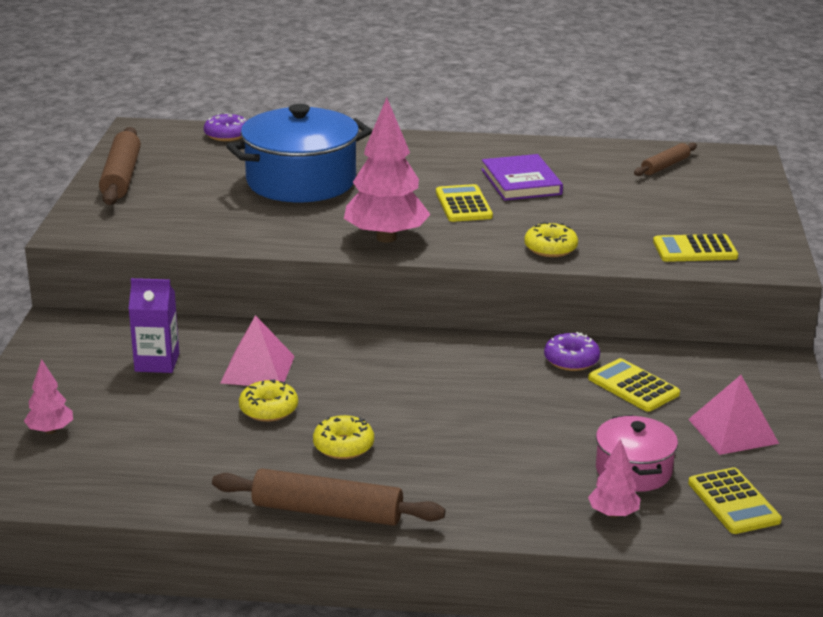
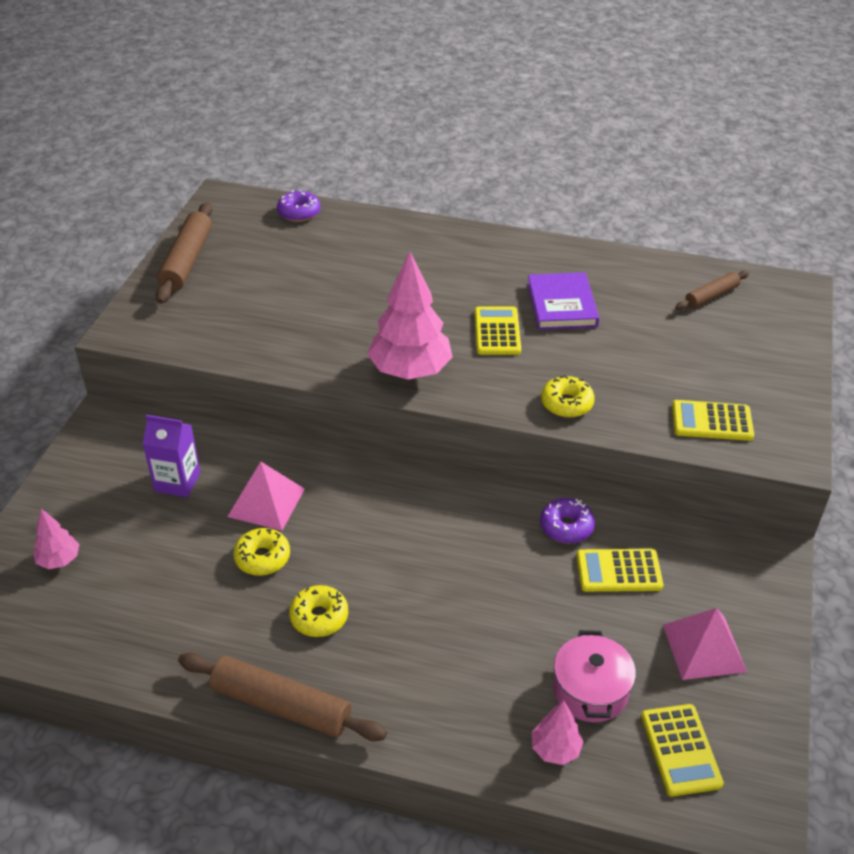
camera: 10 degrees right, 15 degrees up
blue pot [226,104,372,202] -> none
yellow calculator [588,358,680,412] -> yellow calculator turned 60 degrees counterclockwise [576,549,663,592]

